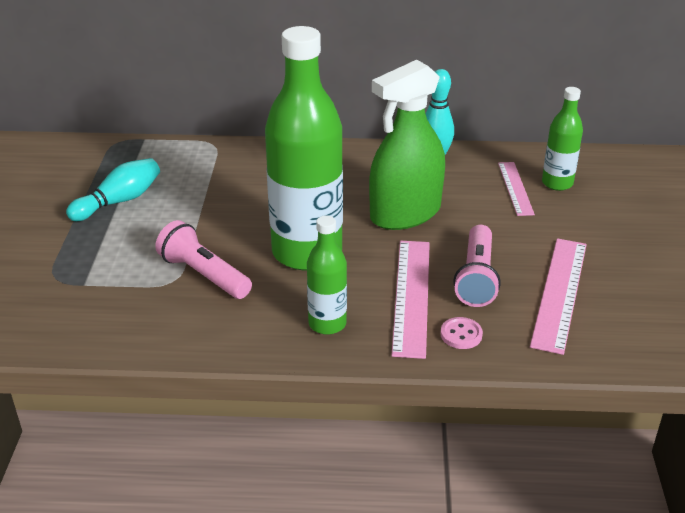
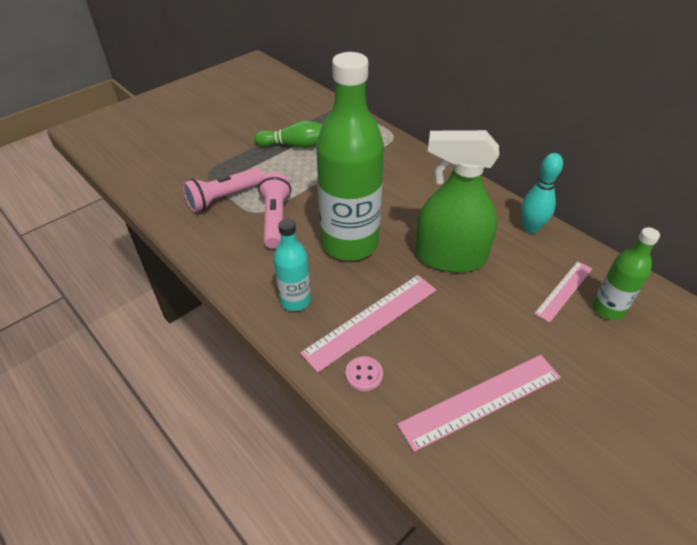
camera: 45 degrees right, 10 degrees up
turquoise bowling pin [66,158,160,221] -> green bowling pin [254,121,323,148]
green bottle [307,215,347,335] -> turquoise bottle [273,219,311,311]
pink flashlight [453,225,501,307] -> pink flashlight moved to [182,168,263,212]

